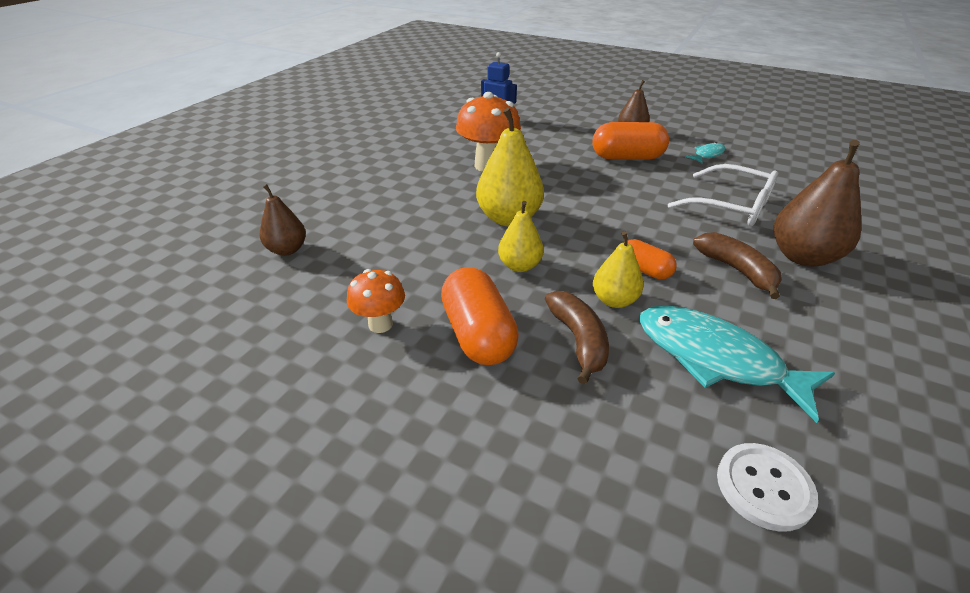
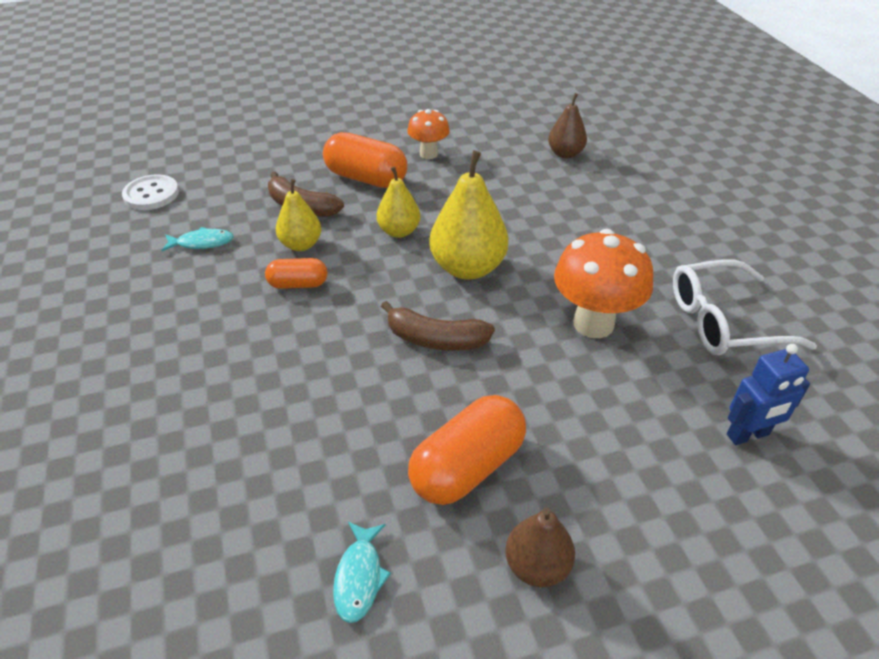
camera: 135 degrees right, 5 degrees up
turquoise fish [639,305,835,423] -> turquoise fish [161,227,234,251], size x0.47
white glasses [668,164,778,226] -> white glasses moved to [673,259,817,356]
brown banana [693,232,782,299] -> brown banana moved to [381,301,495,351]
brown pear [774,140,861,267] -> none

